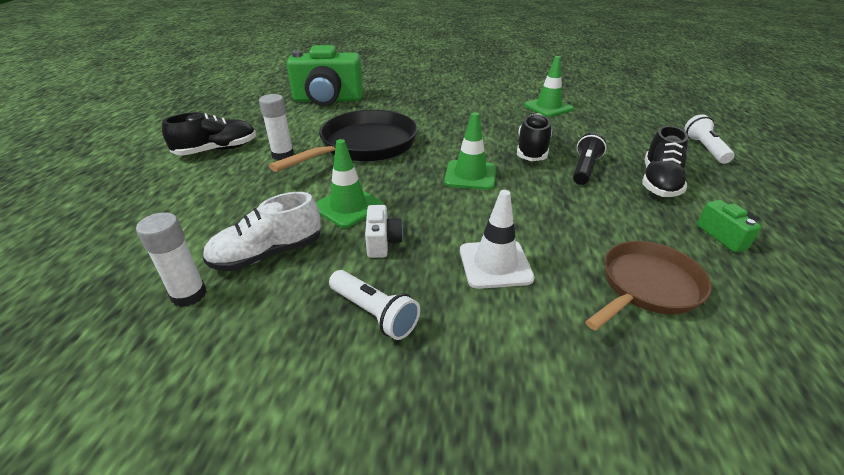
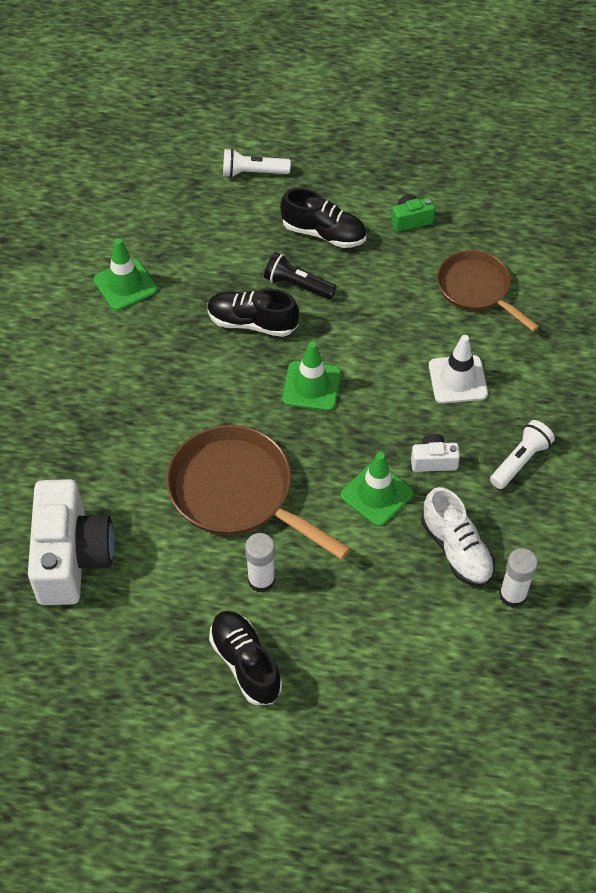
camera: 90 degrees left, 20 degrees up
black pan [269,110,418,172] -> brown pan [166,425,351,559]
green camera [287,45,363,106] -> white camera [28,479,114,605]

